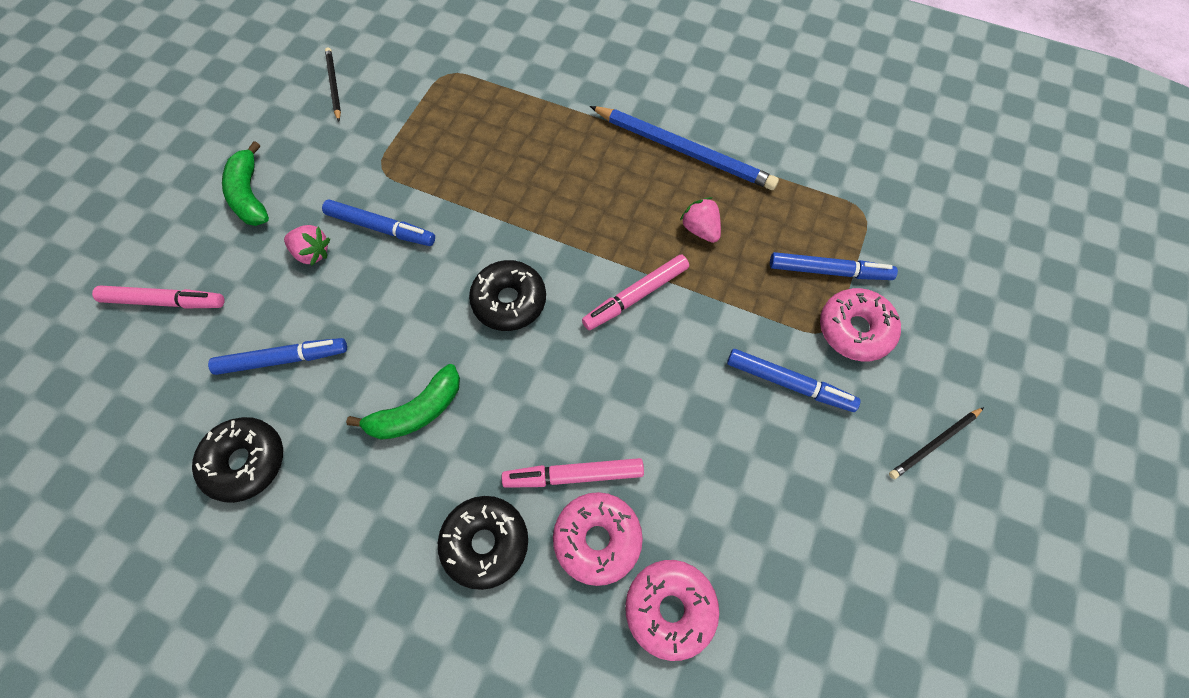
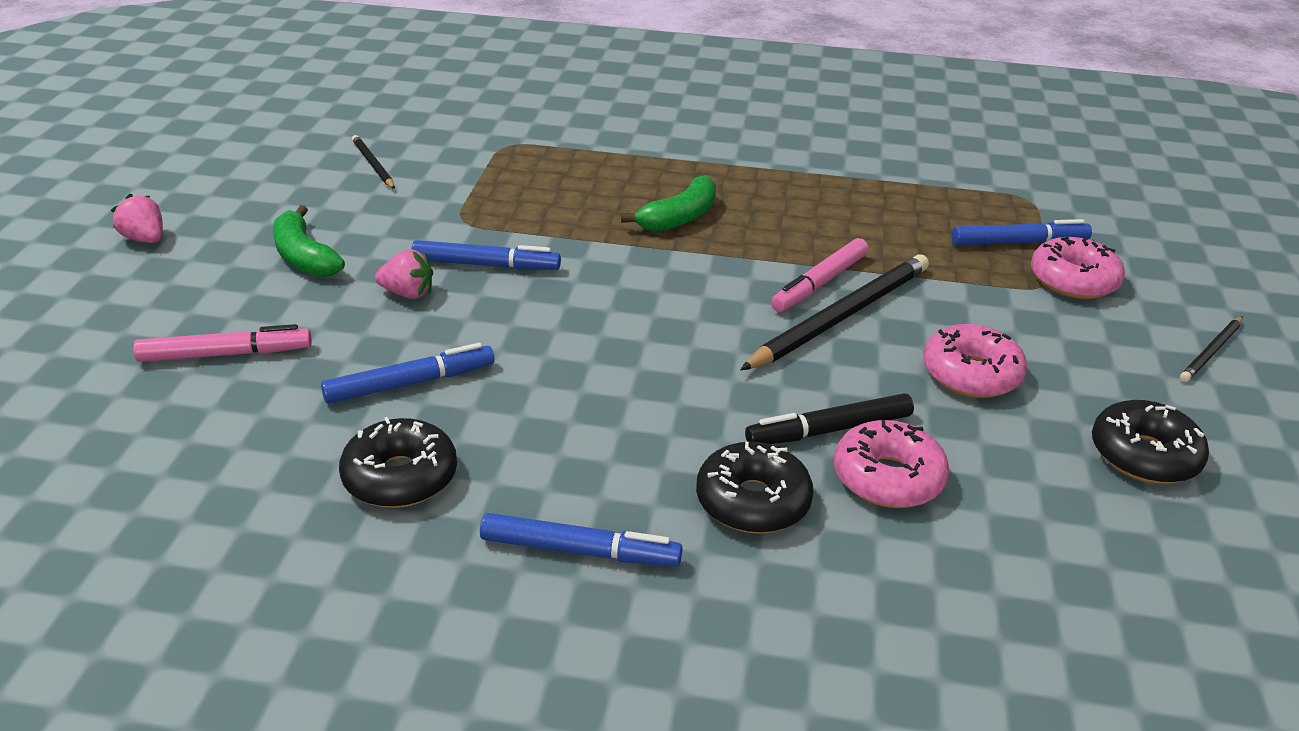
camera: 15 degrees left, 30 degrees down
green banana [346,364,460,440] -> green banana moved to [621,175,716,232]
black donut [469,260,546,331] -> black donut moved to [1092,400,1209,484]
pink marker [502,458,644,488] -> black marker [745,393,914,444]
blue pencil [590,106,779,190] -> none
pink donut [625,560,719,661] -> pink donut moved to [923,324,1027,398]
pink strawberry [680,197,721,243] -> pink strawberry moved to [111,193,163,243]
blue marker [727,349,861,412] -> blue marker moved to [480,513,682,566]
none -> black pencil [740,254,929,370]

